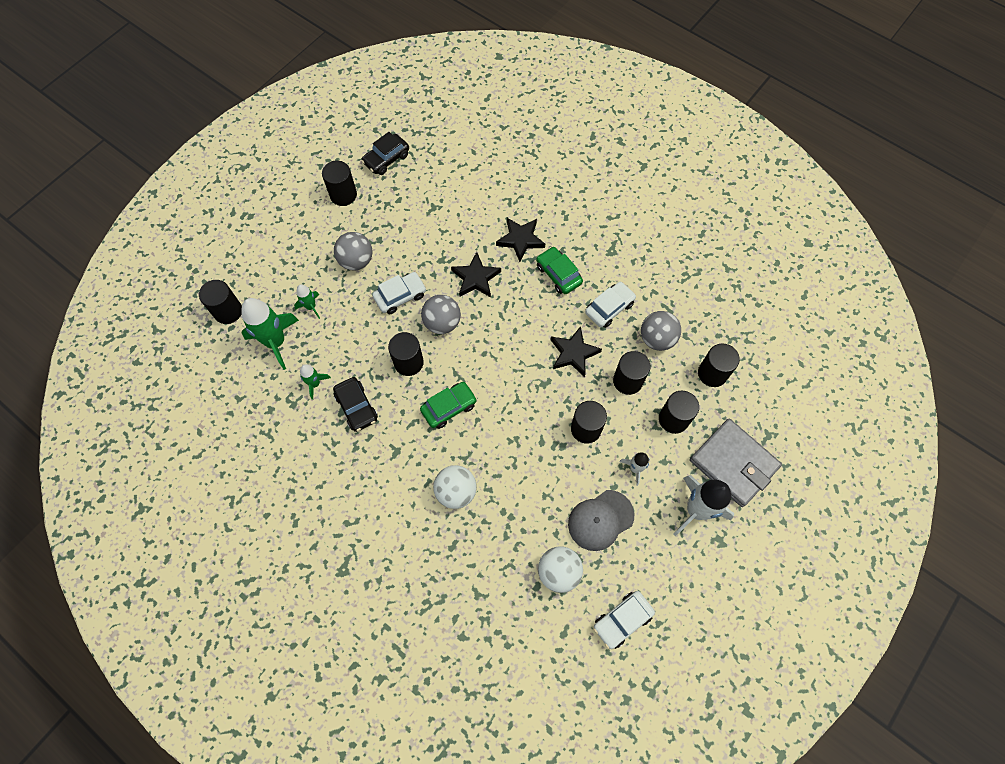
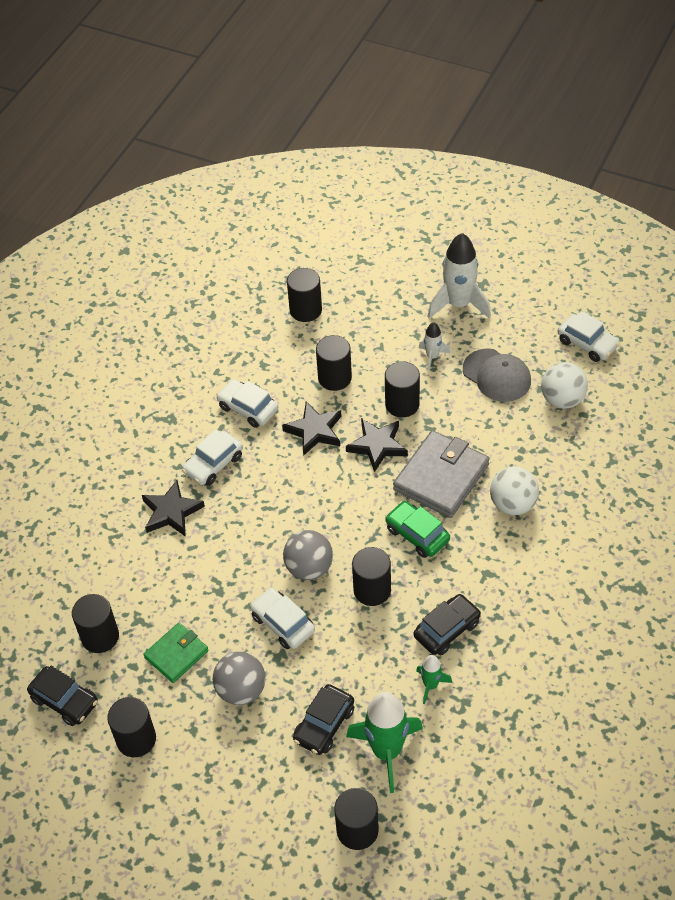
camera: 100 degrees left, 15 degrees down
green rocket [294,284,320,319] -> black car [293,684,354,755]
black star [451,252,501,298] -> black star moved to [346,418,408,472]
green car [536,247,583,294] -> white car [182,429,243,486]
grey ball [641,311,681,351] -> none
black cylinder [659,391,699,434] -> black cylinder moved to [72,594,119,653]
grey wallet [690,419,782,507] -> grey wallet moved to [393,430,490,518]
none -> green wallet [143,623,209,683]

